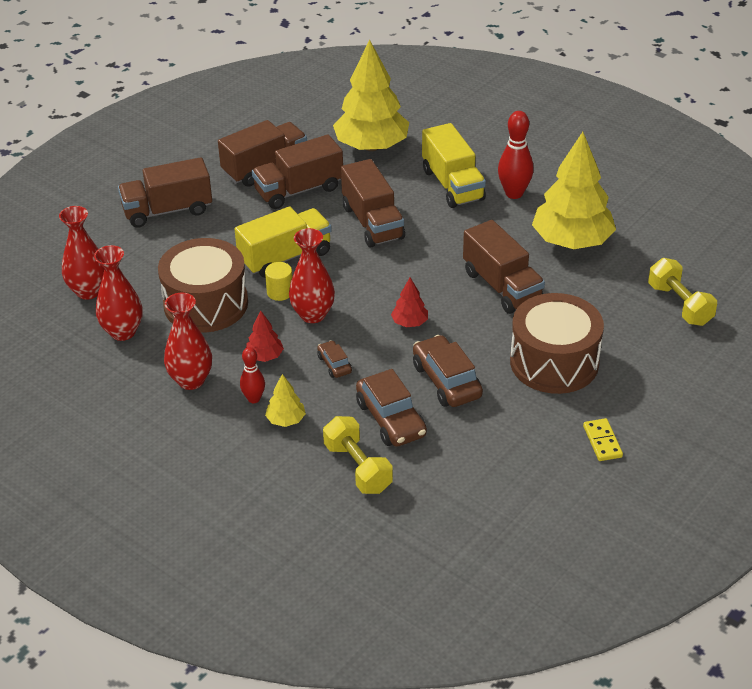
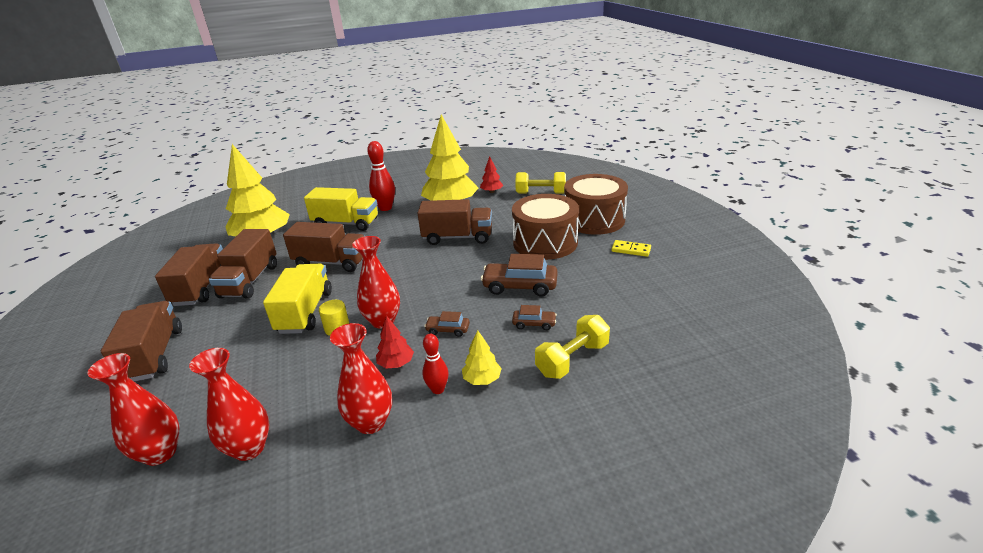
camera: 55 degrees left, 10 degrees down
brown truck [118,157,212,228] -> brown truck turned 150 degrees clockwise [101,301,182,381]
brown drum [158,238,248,333] -> brown drum moved to [564,174,628,235]
yellow dumbbell [323,416,393,494] -> yellow dumbbell turned 45 degrees counterclockwise [535,315,610,379]
brown car [356,369,427,447] -> brown car [512,305,557,330], size x0.53
red tree [391,278,428,328] -> red tree moved to [480,156,503,193]

